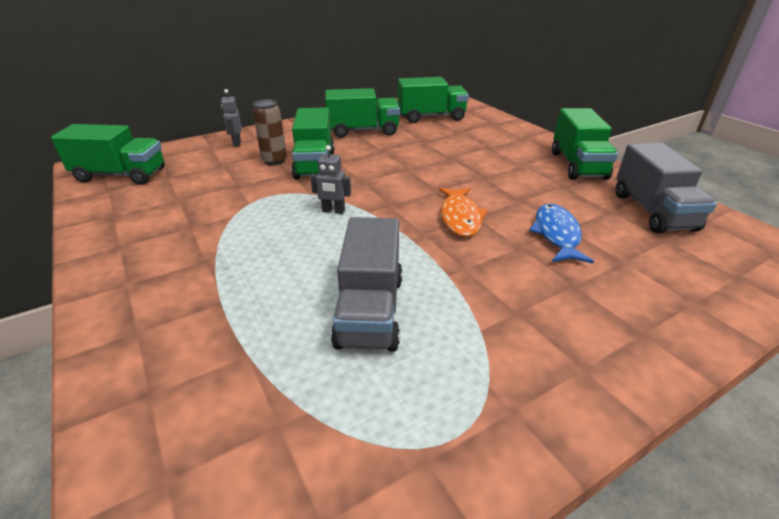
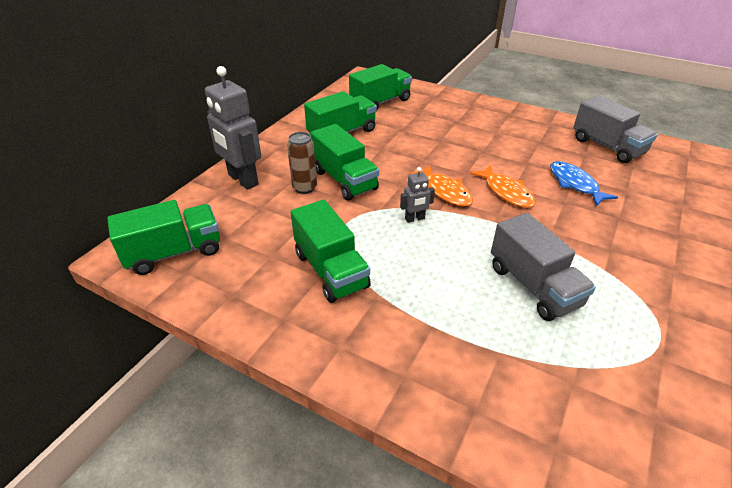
camera: 30 degrees left, 5 degrees up
grey robot [221,89,242,147] -> grey robot [205,66,261,190], size x2.09
green truck [552,108,618,180] -> green truck moved to [291,200,371,303]
none -> orange fish [409,165,473,206]

